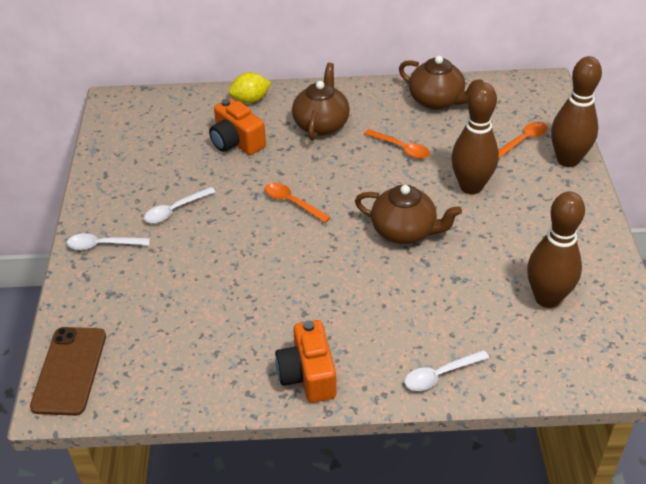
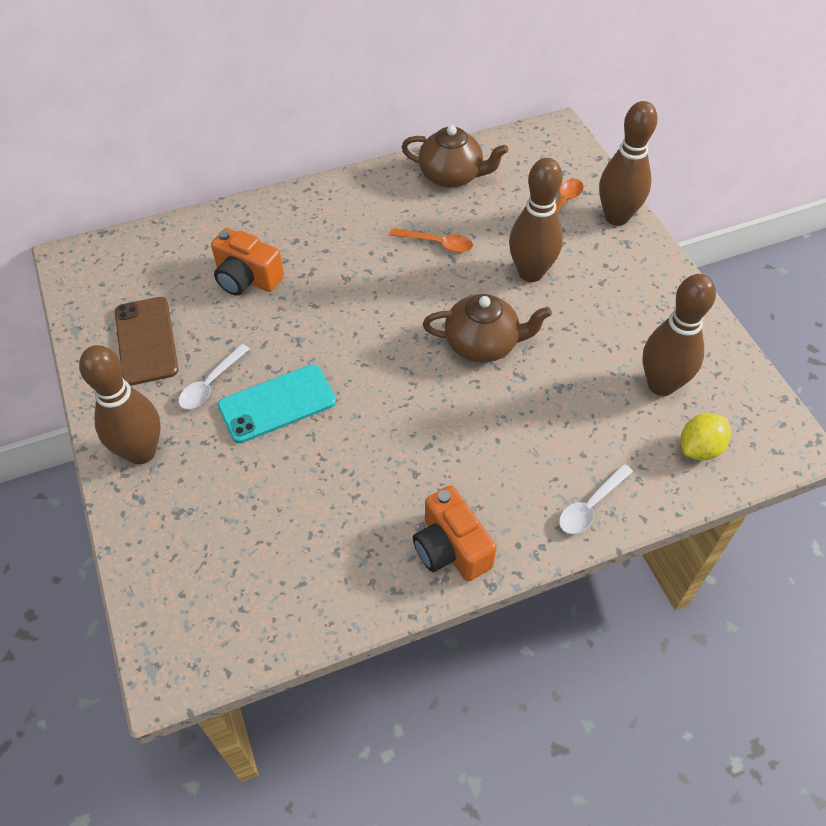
camera: 20 degrees left, 10 degrees up
brown phone [30,327,106,416] -> brown phone moved to [115,297,178,386]
white spoon [67,233,150,250] -> brown bowling pin [79,345,161,464]
yellow lemon [229,72,271,103] -> yellow lemon moved to [680,413,731,460]
orange spoon [264,182,331,223] -> none
brown teapot [292,63,350,141] -> none
none -> turquoise phone [218,365,336,443]

